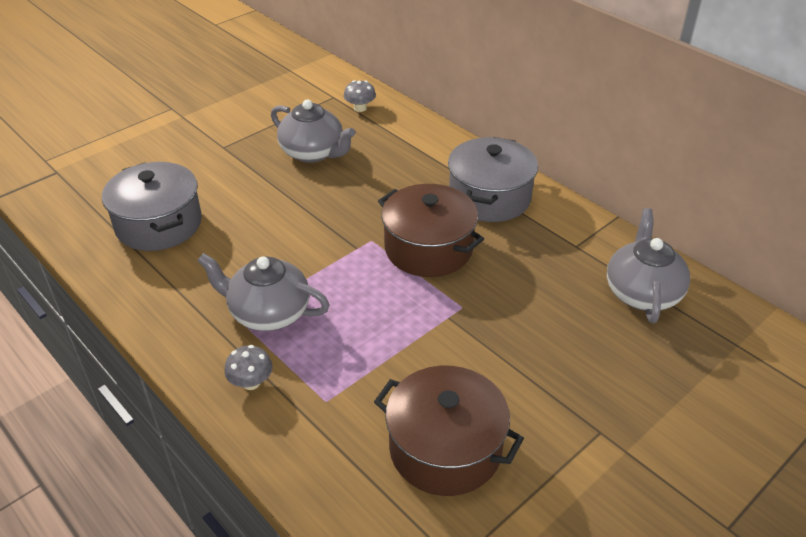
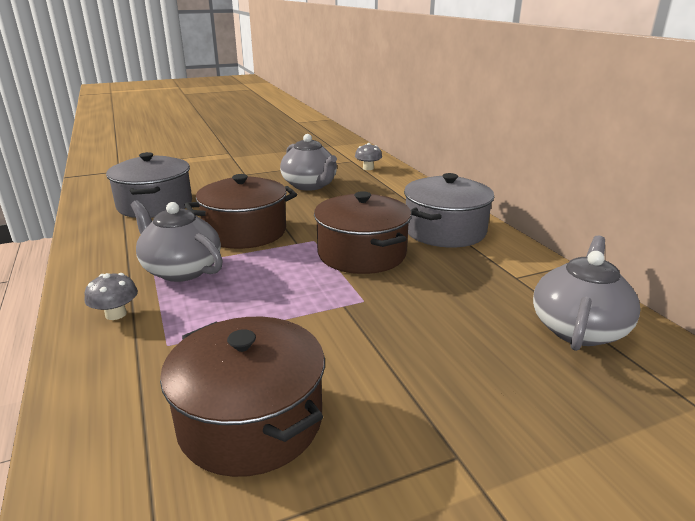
camera: 20 degrees right, 15 degrees down
none -> brown pot [185,174,297,249]

